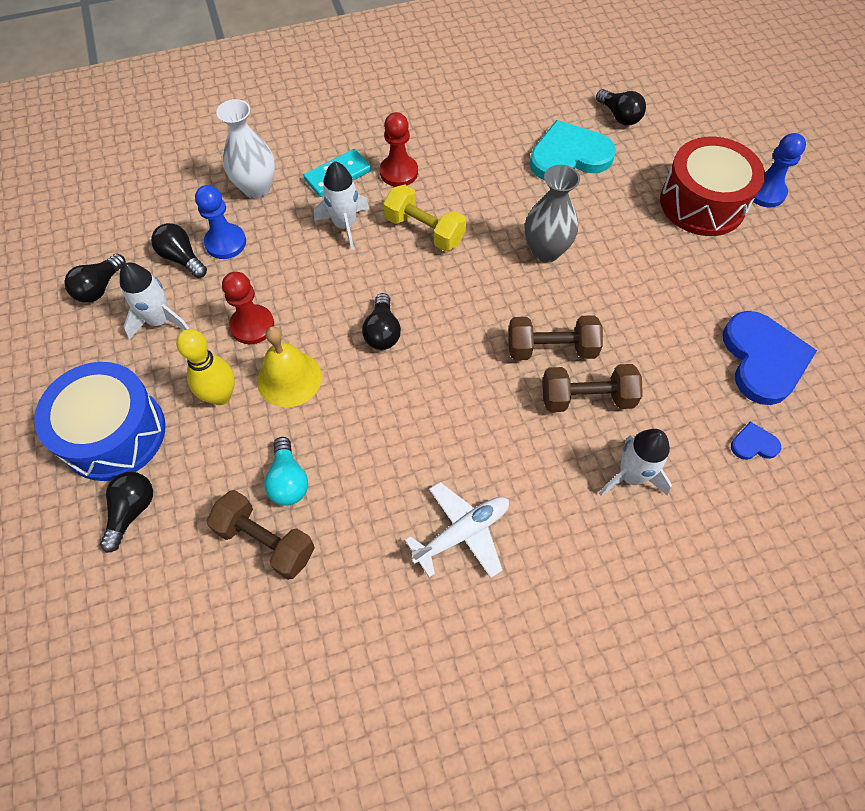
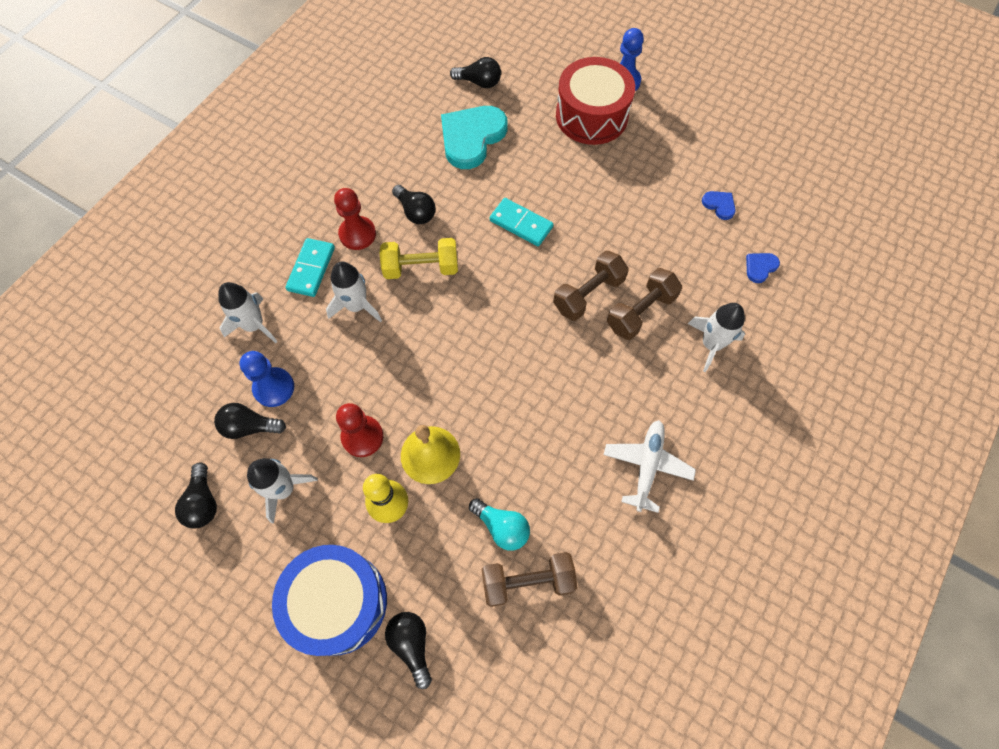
camera: 40 degrees left, 5 degrees up
white vase [216,99,275,199] -> white rocket [218,282,278,343]
black light bulb [362,293,401,350] -> black light bulb moved to [392,185,435,224]
grey vase [525,165,580,263] -> turquoise domino [490,198,554,246]
blue heart [723,311,817,405] -> blue heart [702,191,736,220], size x0.44

